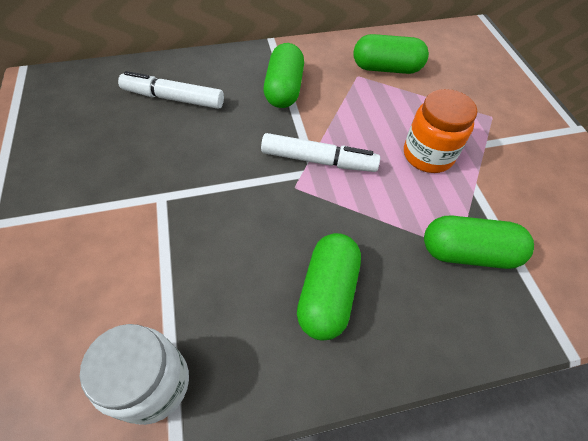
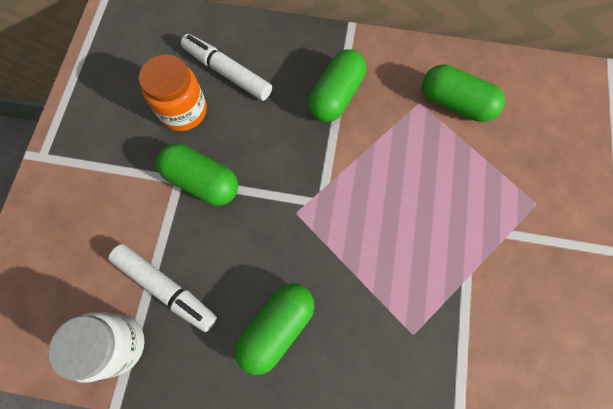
camera: 25 degrees right, 15 degrees up
white marker [261,133,380,172] -> white marker moved to [108,244,217,332]
orange jar [404,89,477,173] -> orange jar moved to [139,55,207,131]
green capsule [424,216,534,269] -> green capsule moved to [156,144,238,206]

